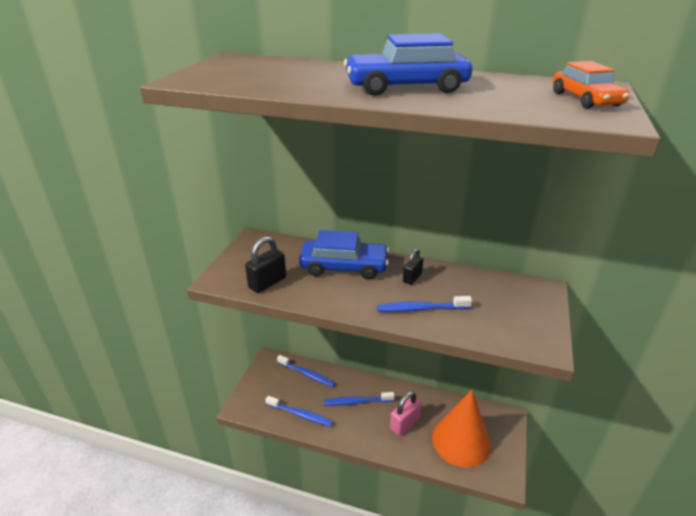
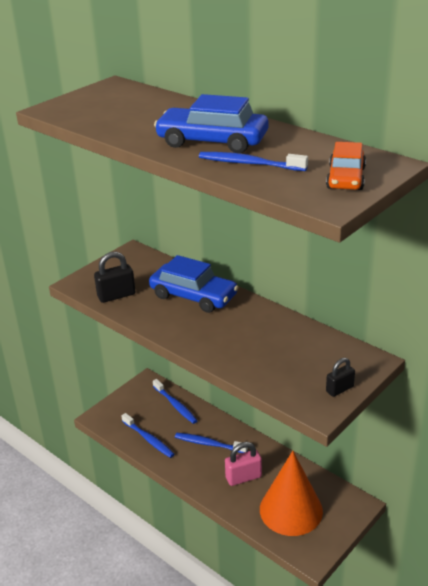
camera: 25 degrees right, 0 degrees up
blue toothbrush [377,296,472,312] -> blue toothbrush moved to [199,152,308,171]
black padlock [403,249,423,285] -> black padlock moved to [326,358,355,397]

